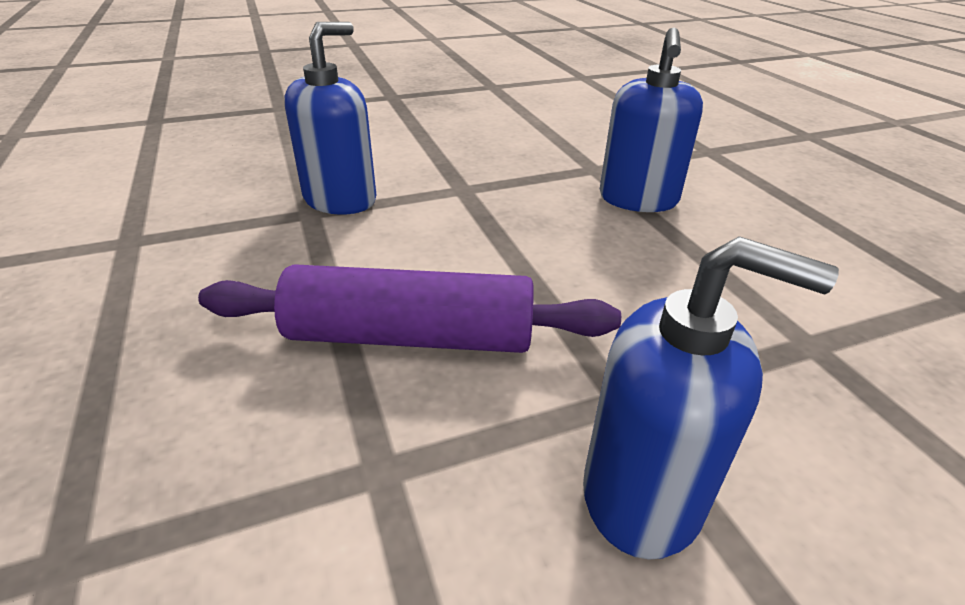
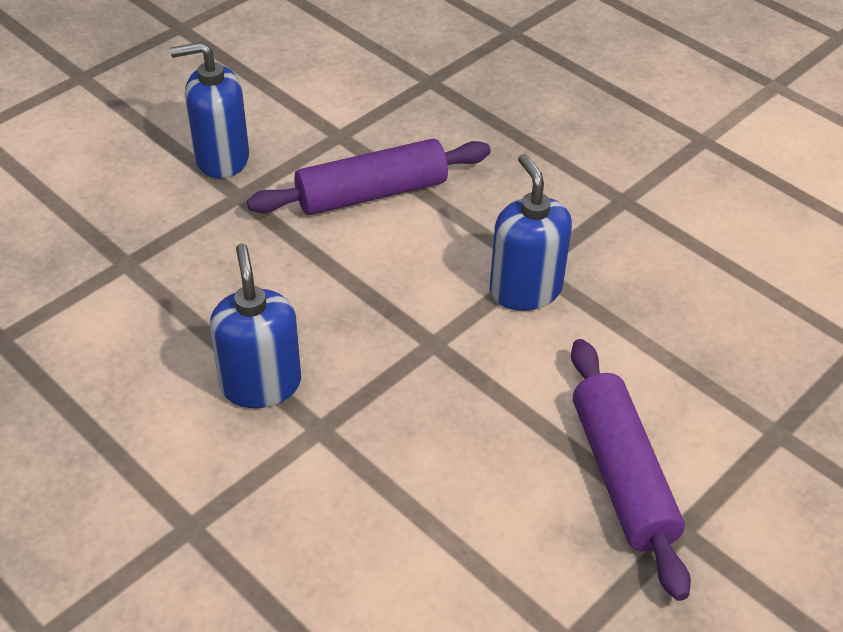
camera: 155 degrees right, 10 degrees up
blue soap dispenser [285,22,376,215] -> blue soap dispenser turned 150 degrees clockwise [490,154,572,311]
none -> purple rolling pin [571,339,691,601]

